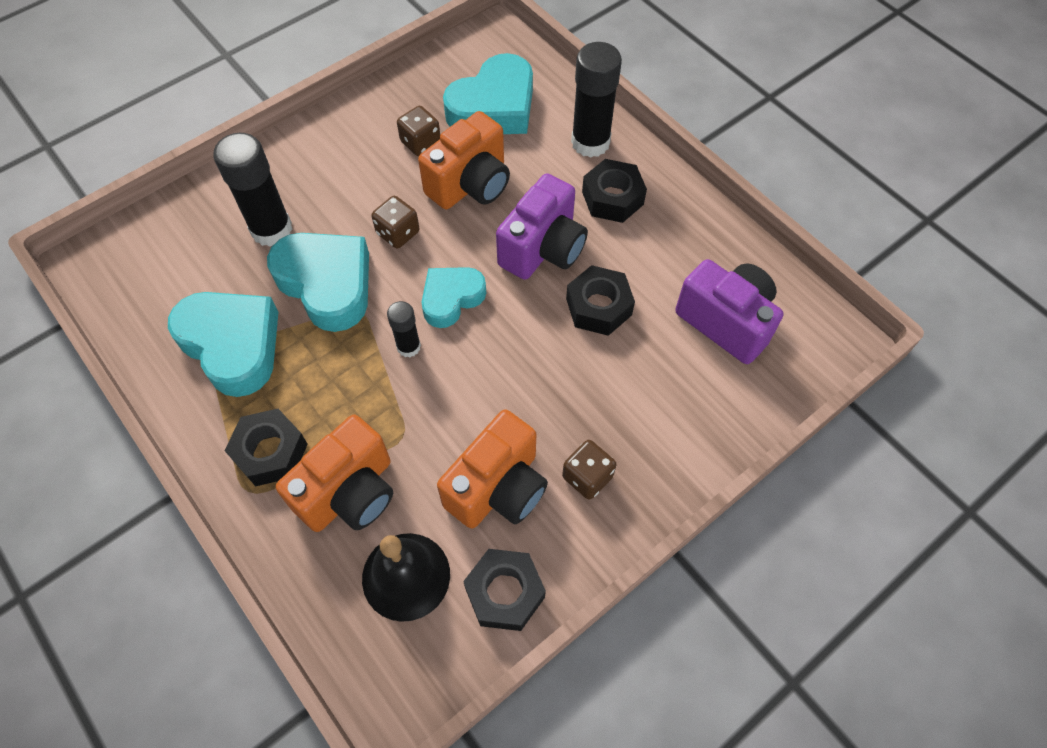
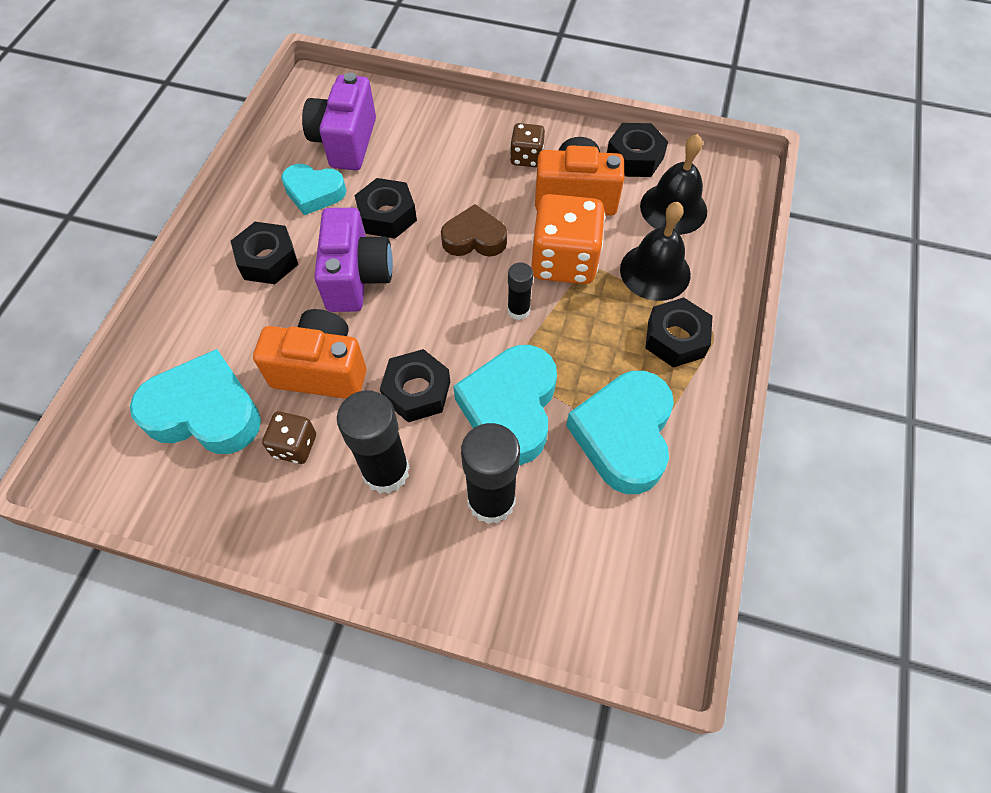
camera: 125 degrees left, 0 degrees up
orange camera [276,415,393,532] -> black bell [620,202,691,301]
brown dice [371,196,420,249] -> black nut [380,349,450,422]
turquoise heart [422,267,486,328] -> turquoise heart moved to [281,164,346,215]
purple camera [496,173,588,280] -> purple camera turned 90 degrees clockwise [314,208,393,312]
black glue stick [571,42,622,158] -> black glue stick moved to [337,390,410,493]
none -> brown heart [441,204,507,256]
none -> orange dice [531,194,605,284]

